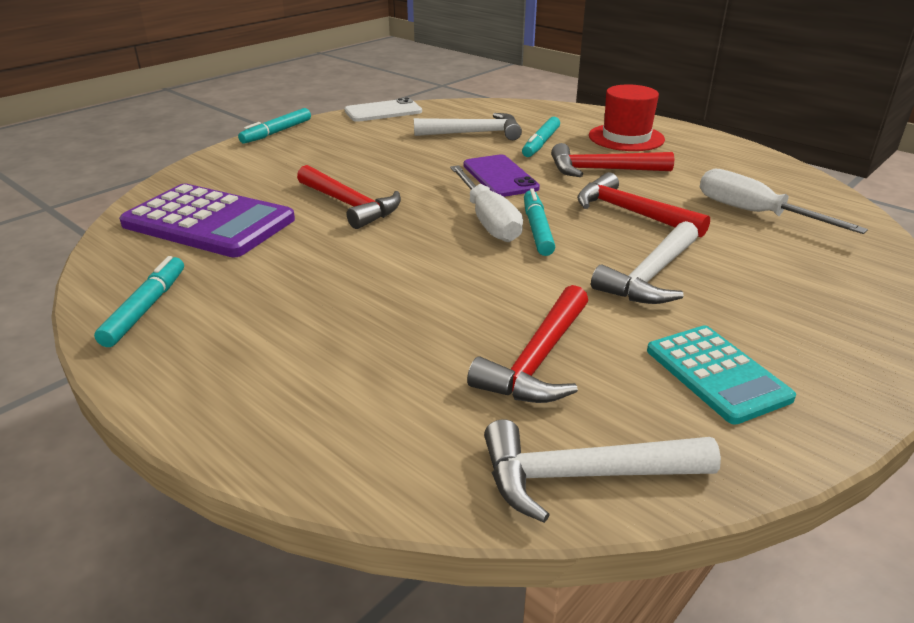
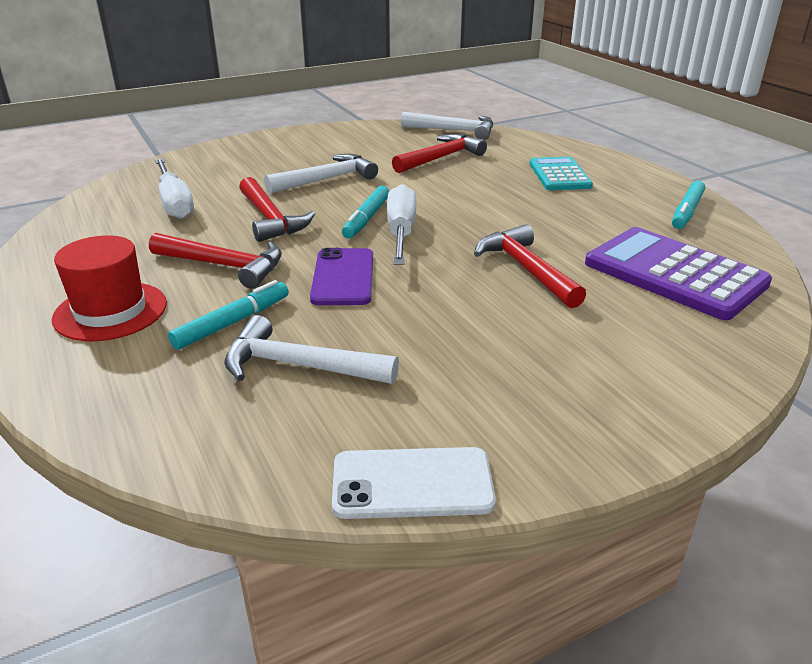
camera: 160 degrees left, 0 degrees up
turquoise marker [238,108,311,144] -> none
turquoise calculator [647,325,796,425] -> turquoise calculator moved to [530,157,593,190]

